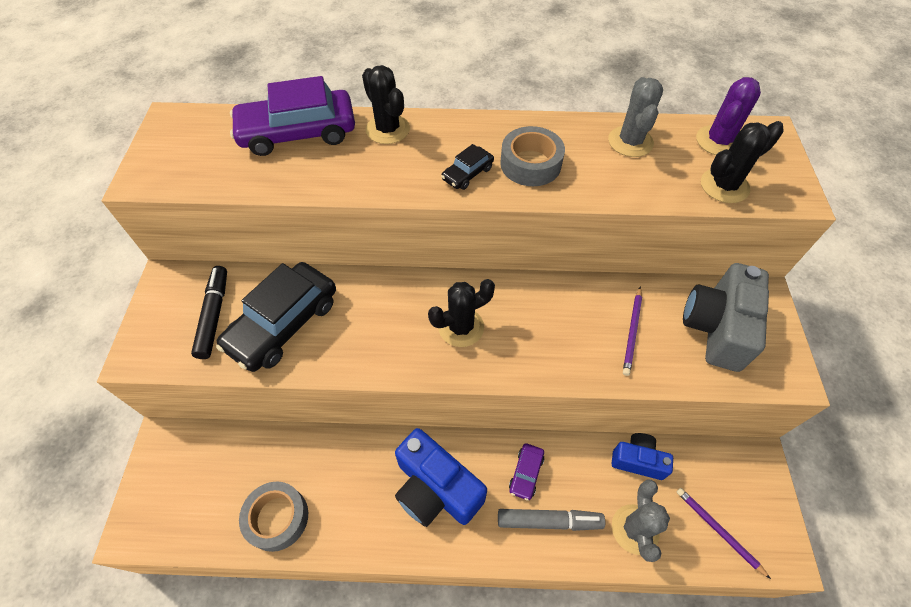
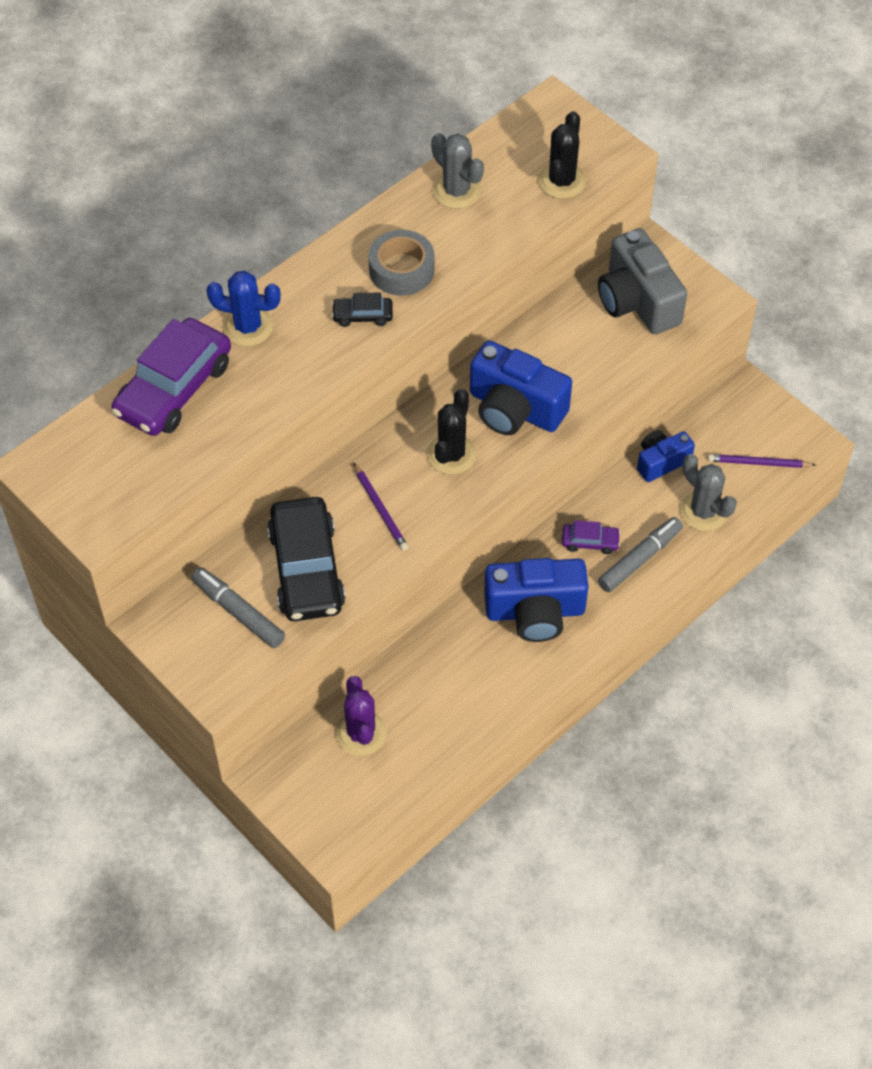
camera: 45 degrees left, 0 degrees up
black marker [191,266,227,359] -> grey marker [192,567,285,648]
grey tape [239,481,308,552] -> none
black cactus [362,65,410,144] -> blue cactus [206,271,281,347]
black car [441,144,494,190] -> black car turned 90 degrees clockwise [331,293,393,327]
purple car [509,443,544,501] -> purple car turned 60 degrees counterclockwise [562,520,621,554]
purple pencil [623,286,642,376] -> purple pencil moved to [353,462,408,551]
purple cactus [696,77,761,155] -> purple cactus moved to [336,676,387,756]
none -> blue camera [470,340,572,435]

